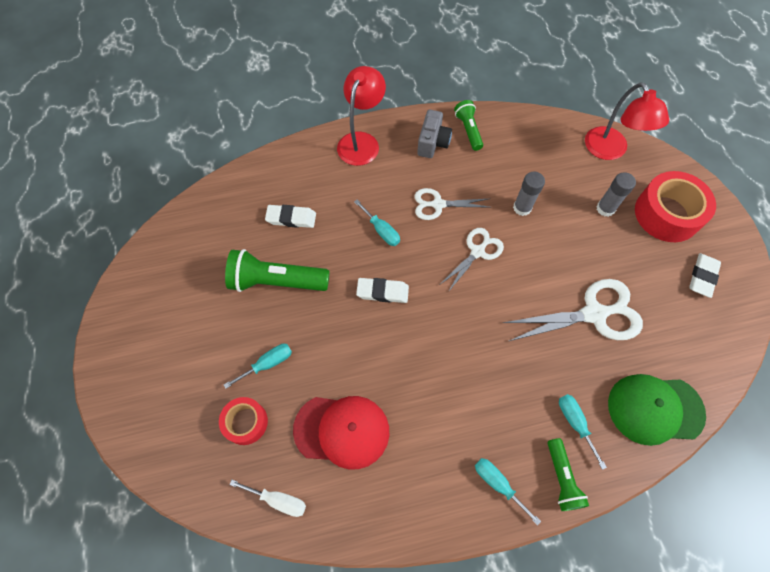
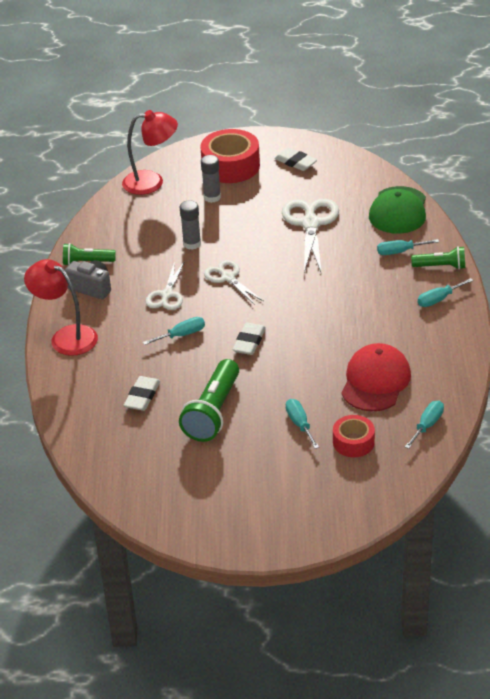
camera: 75 degrees left, 25 degrees down
white screwdriver [229,480,306,517] -> turquoise screwdriver [405,401,444,449]

